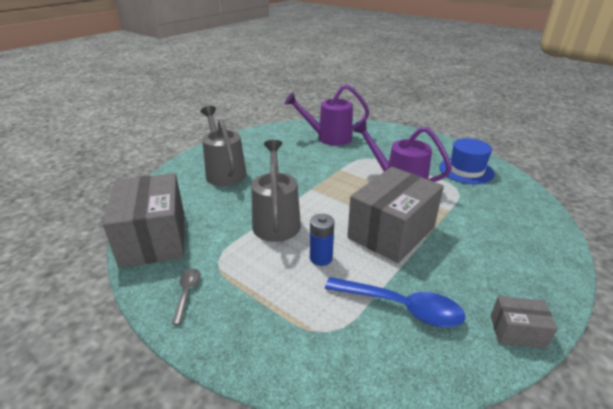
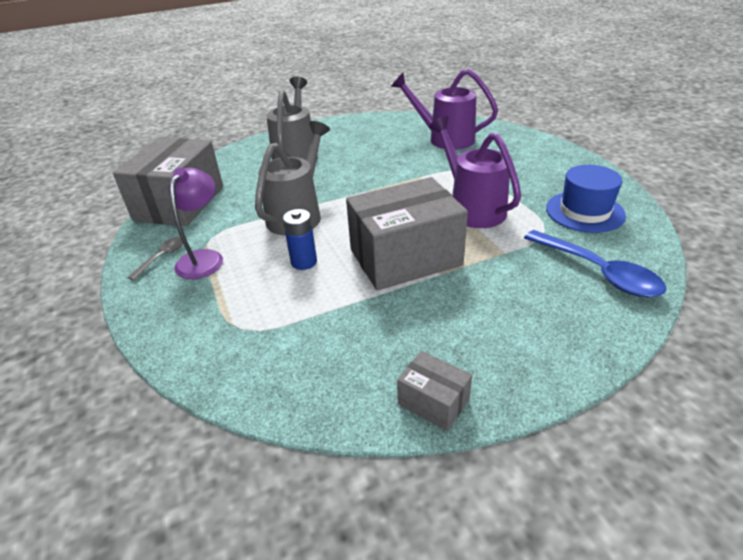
camera: 30 degrees right, 5 degrees up
blue spoon [325,277,466,327] -> blue spoon moved to [524,230,667,297]
none -> purple lamp [169,168,223,279]

